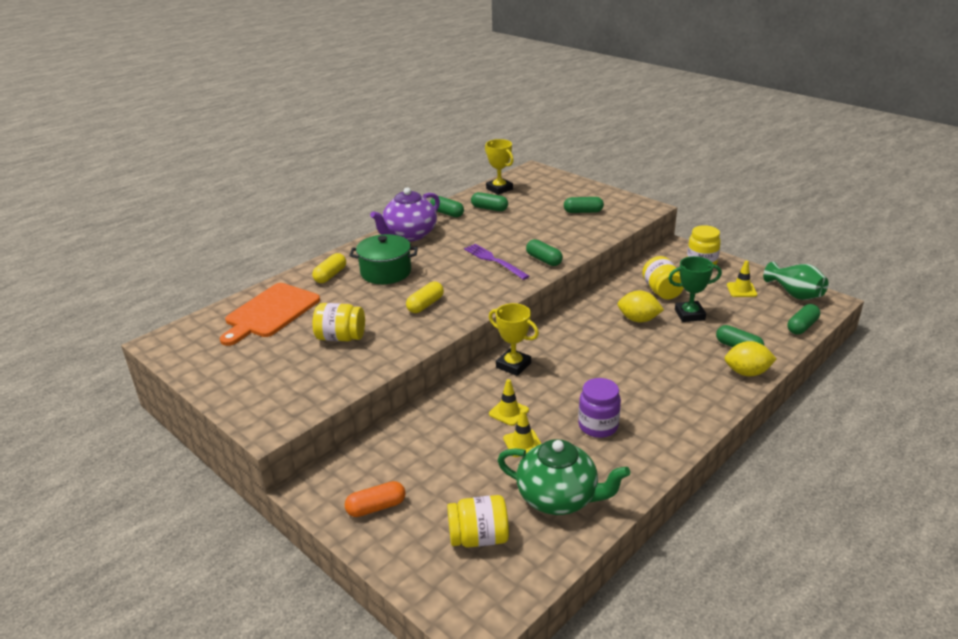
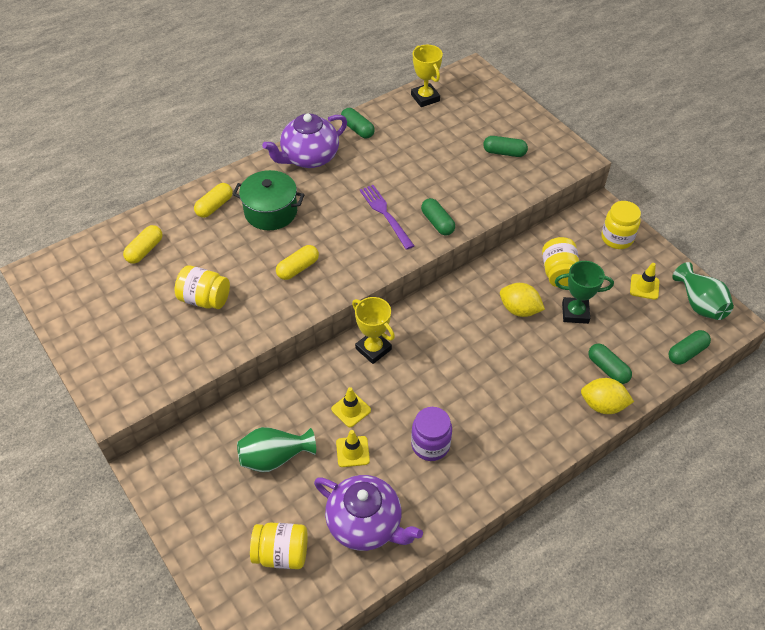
camera: 10 degrees right, 20 degrees up
orange cutting board [220,283,320,346] -> yellow capsule [123,225,163,264]
orange capsule [345,481,406,517] -> none
green capsule [471,192,508,211] -> none
green teapot [498,439,630,515] -> purple teapot [314,475,423,551]
none -> green vase [237,427,316,472]

